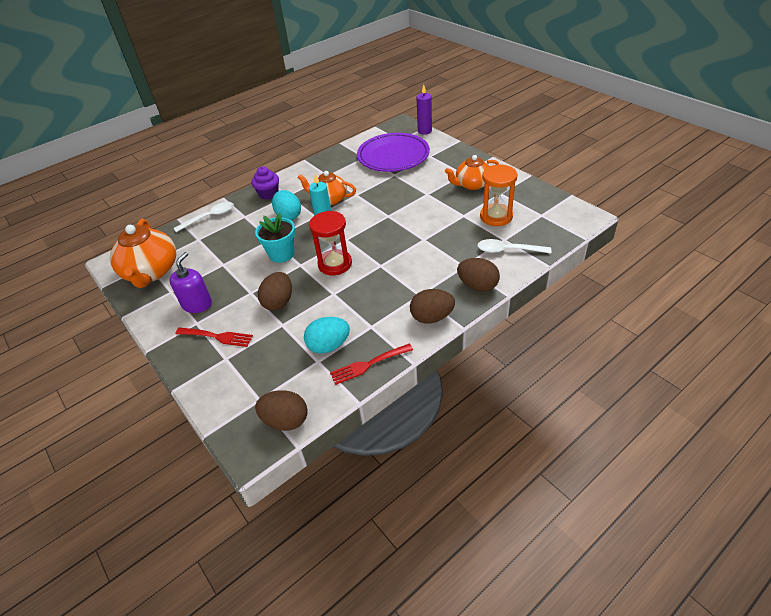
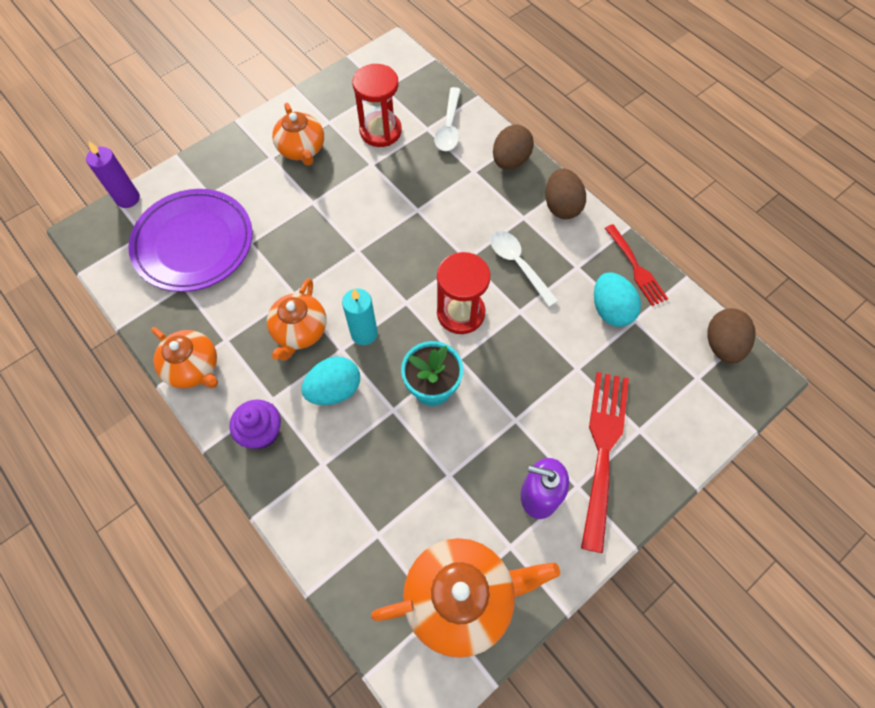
camera: 95 degrees left, 20 degrees up
white spoon [174,202,234,232] -> white spoon moved to [490,231,558,307]
red fork [175,328,253,347] -> red fork [581,372,629,553], size x1.65
brown egg [258,272,292,311] -> none
orange hourglass [480,164,517,226] -> red hourglass [352,64,402,147]
none -> orange teapot [151,327,218,389]

